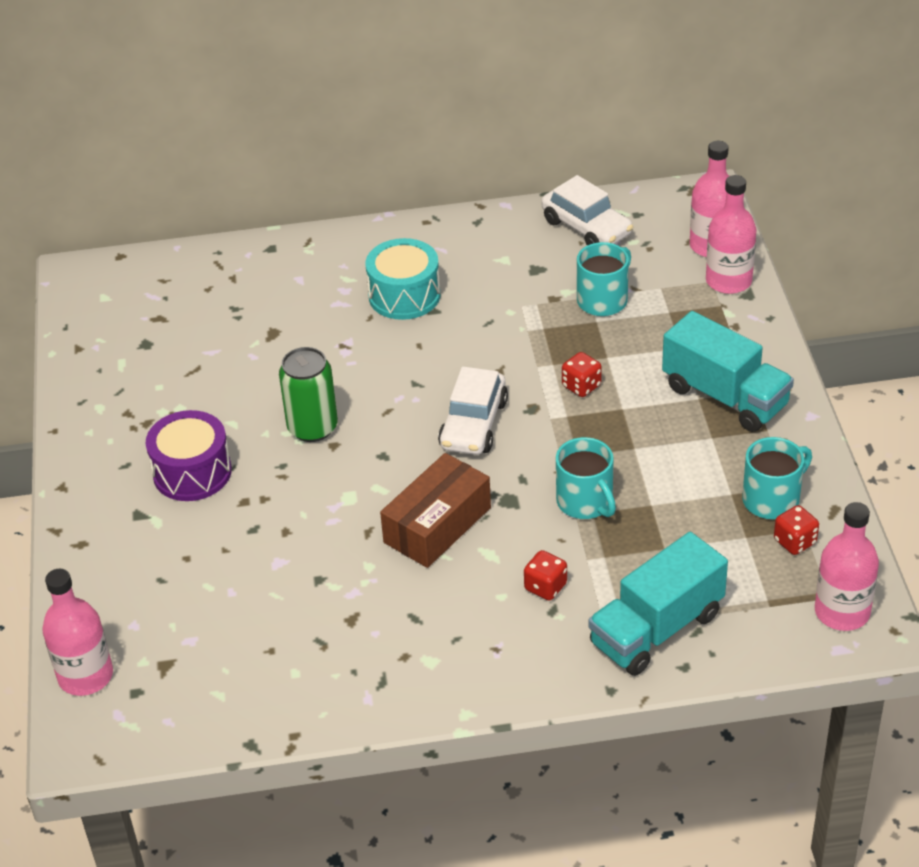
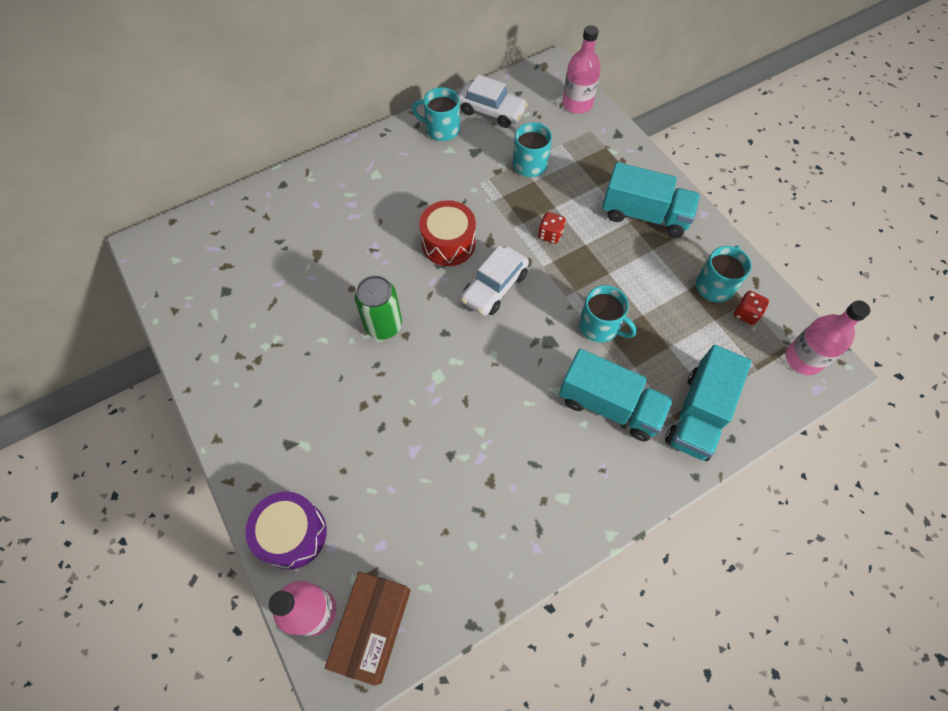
camera: 25 degrees left, 20 degrees up
purple drum [146,410,232,501] -> purple drum moved to [245,491,327,569]
turquoise drum [365,238,441,320] -> none
brown box [380,453,491,568] -> brown box moved to [325,571,411,686]
white car [438,366,508,455] -> white car turned 45 degrees clockwise [461,246,529,316]
red dice [524,550,567,601] -> turquoise truck [559,349,673,441]
pink bottle [706,175,757,294] -> none
none -> turquoise mug [412,87,460,141]
none -> red drum [419,200,476,266]

